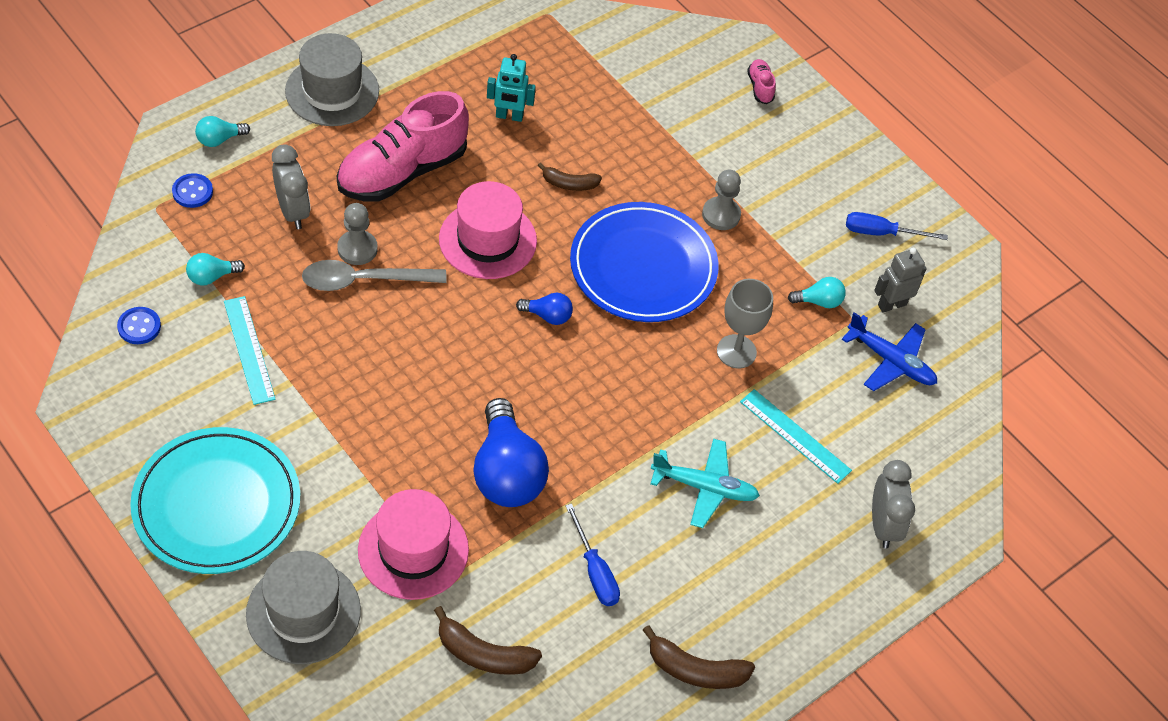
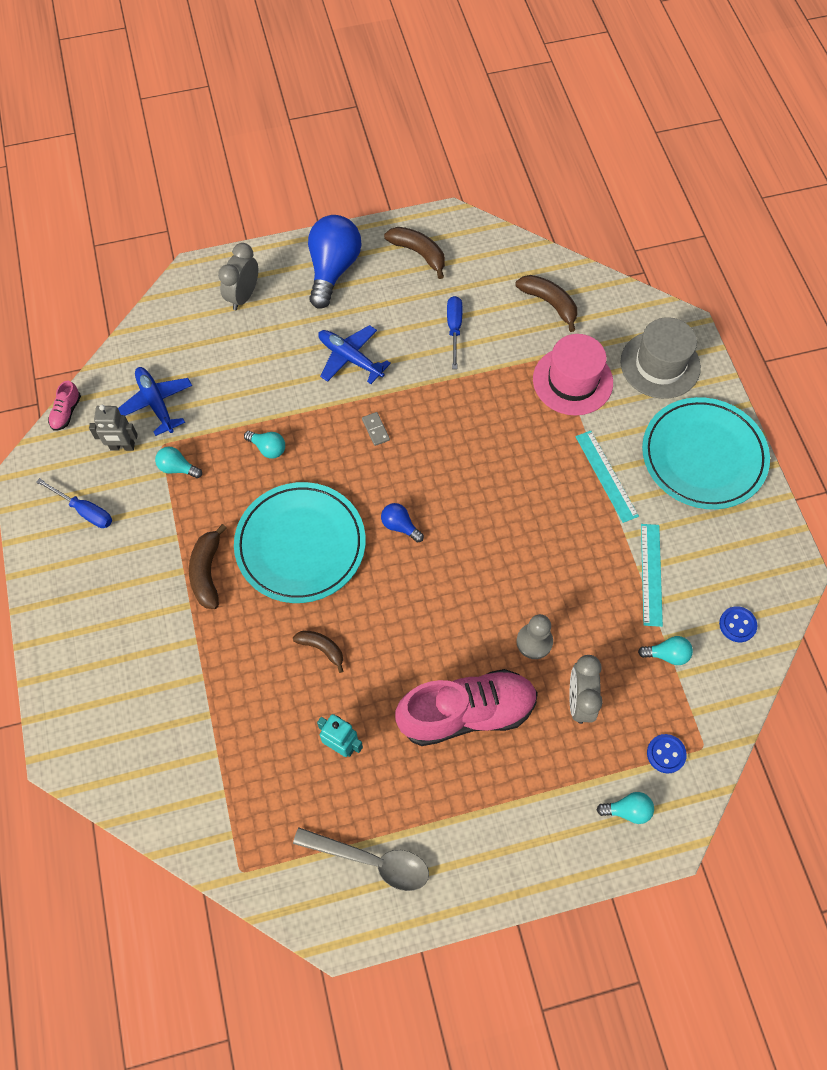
camera: 150 degrees left, 10 degrees up
grey hat [285,33,379,126] -> none
grey spoon [302,260,447,291] -> grey spoon moved to [293,828,429,891]
pink hat [439,181,537,279] -> none
blue light bulb [473,398,549,507] -> blue light bulb moved to [308,215,361,309]
blue plate [570,202,719,322] -> turquoise plate [234,482,366,603]
turquoise plane [650,439,760,528] -> blue plane [318,325,391,384]
grey pawn [702,169,741,230] -> brown banana [189,524,227,609]
grey goblet [717,279,773,368] -> turquoise light bulb [244,431,285,459]
turquoise ruler [740,389,852,484] -> turquoise ruler moved to [575,431,639,523]
pink shoe [747,59,776,104] -> pink shoe moved to [48,381,81,431]
none -> grey domino [362,412,390,446]

